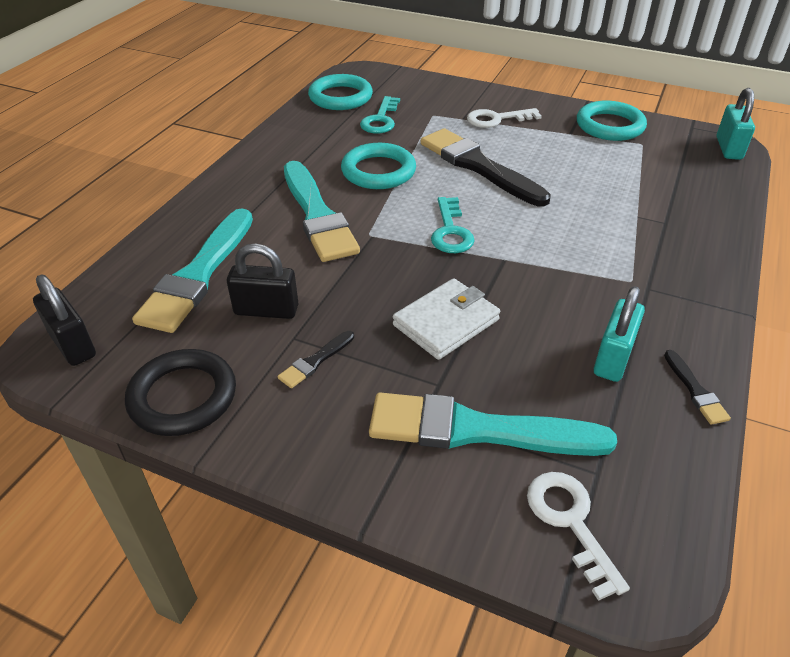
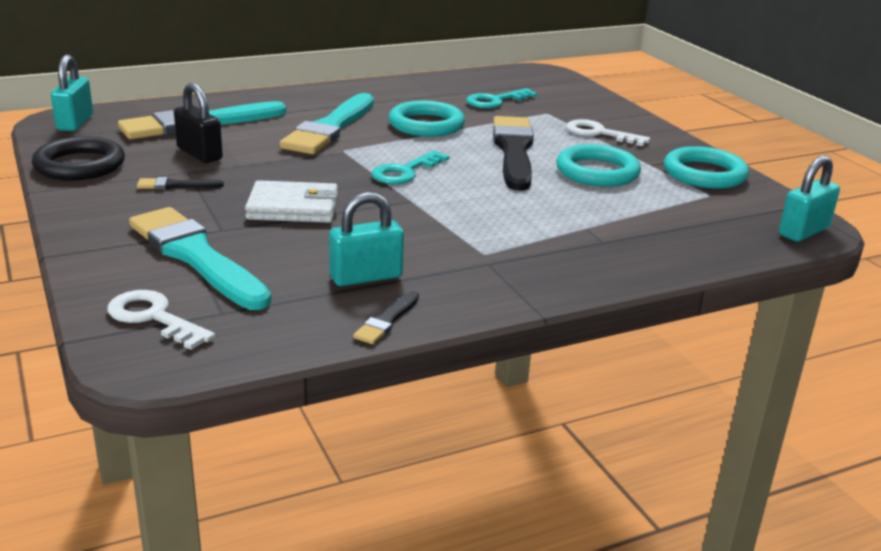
camera: 40 degrees right, 15 degrees down
black padlock [33,274,96,366] -> turquoise padlock [51,55,93,131]
turquoise ring [308,74,373,110] -> turquoise ring moved to [556,144,641,187]
white key [527,472,630,601] -> white key turned 75 degrees counterclockwise [107,290,215,350]

